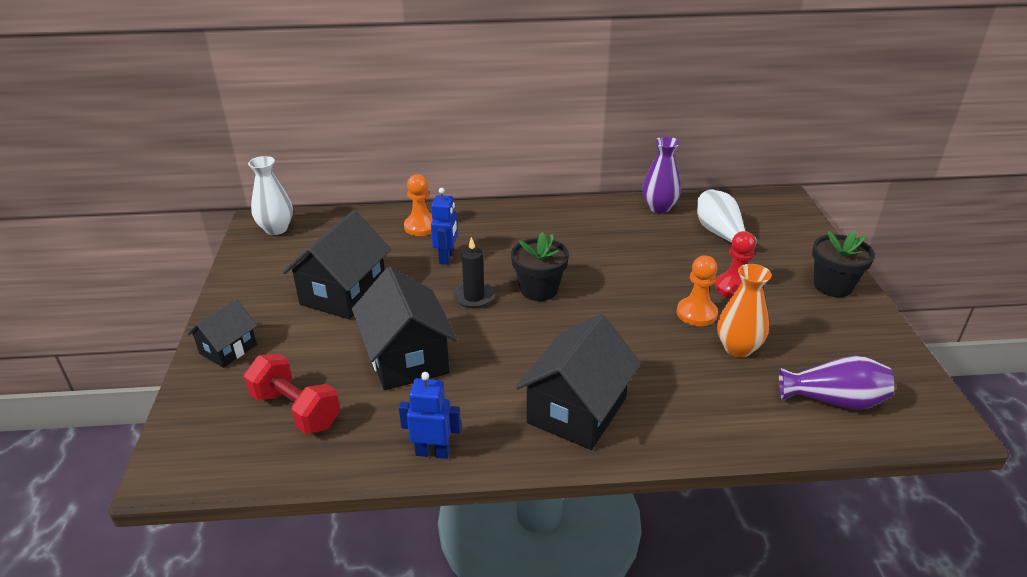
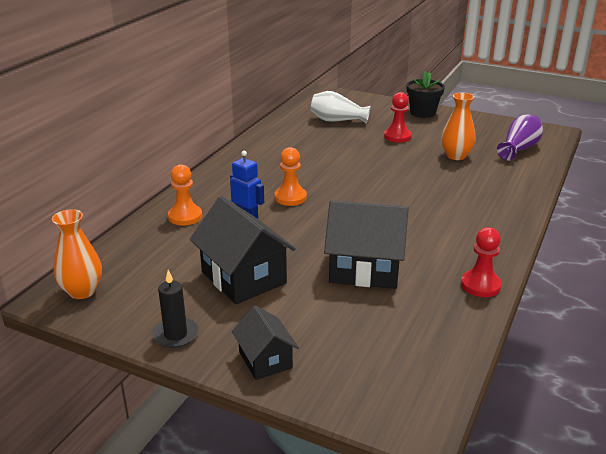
camera: 60 degrees left, 5 degrees down
red dumbbell [244,353,340,434] -> none
white vase [248,156,293,235] -> orange vase [52,209,102,299]
blue robot [399,372,461,459] -> red pawn [461,227,502,297]
black candle [453,237,495,308] -> black candle moved to [152,270,199,348]
black flower pot [511,232,569,301] -> none
black house [515,314,641,450] -> none
purple vase [642,137,681,213] -> none
orange pawn [677,255,718,326] -> orange pawn moved to [275,147,307,206]

